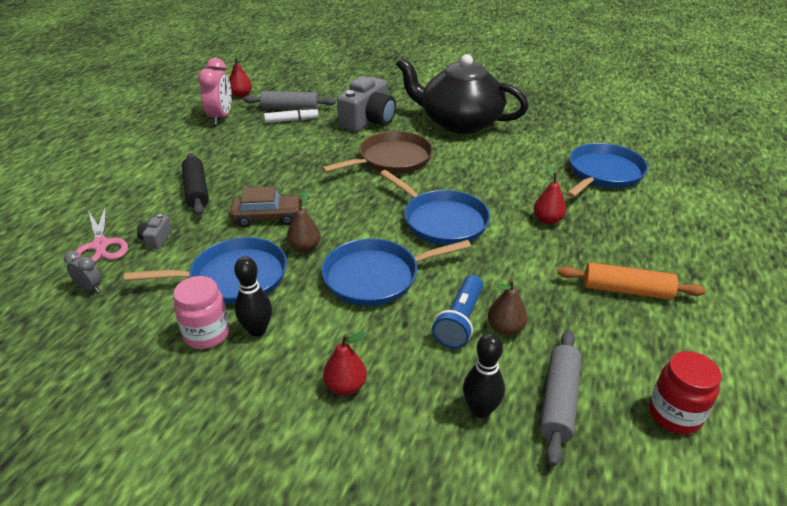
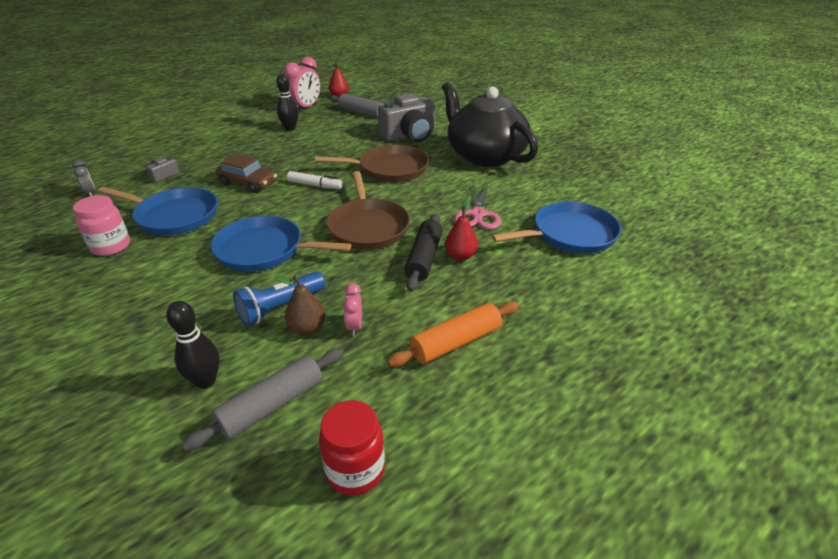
camera: 30 degrees right, 0 degrees up
pink scissors [73,206,128,263] -> pink scissors moved to [455,184,501,229]
black rolling pin [182,153,209,215] -> black rolling pin moved to [404,214,443,292]
black bowling pin [234,256,272,337] -> black bowling pin moved to [276,74,298,131]
white marker [264,107,318,123] -> white marker moved to [287,171,343,189]
brown pear [287,190,321,253] -> none
red pear [323,332,367,395] -> none
blue pan [380,170,490,245] -> brown pan [327,171,410,250]
orange rolling pin [557,263,706,300] -> orange rolling pin turned 75 degrees counterclockwise [387,301,519,367]
none -> pink clock [343,283,362,336]

